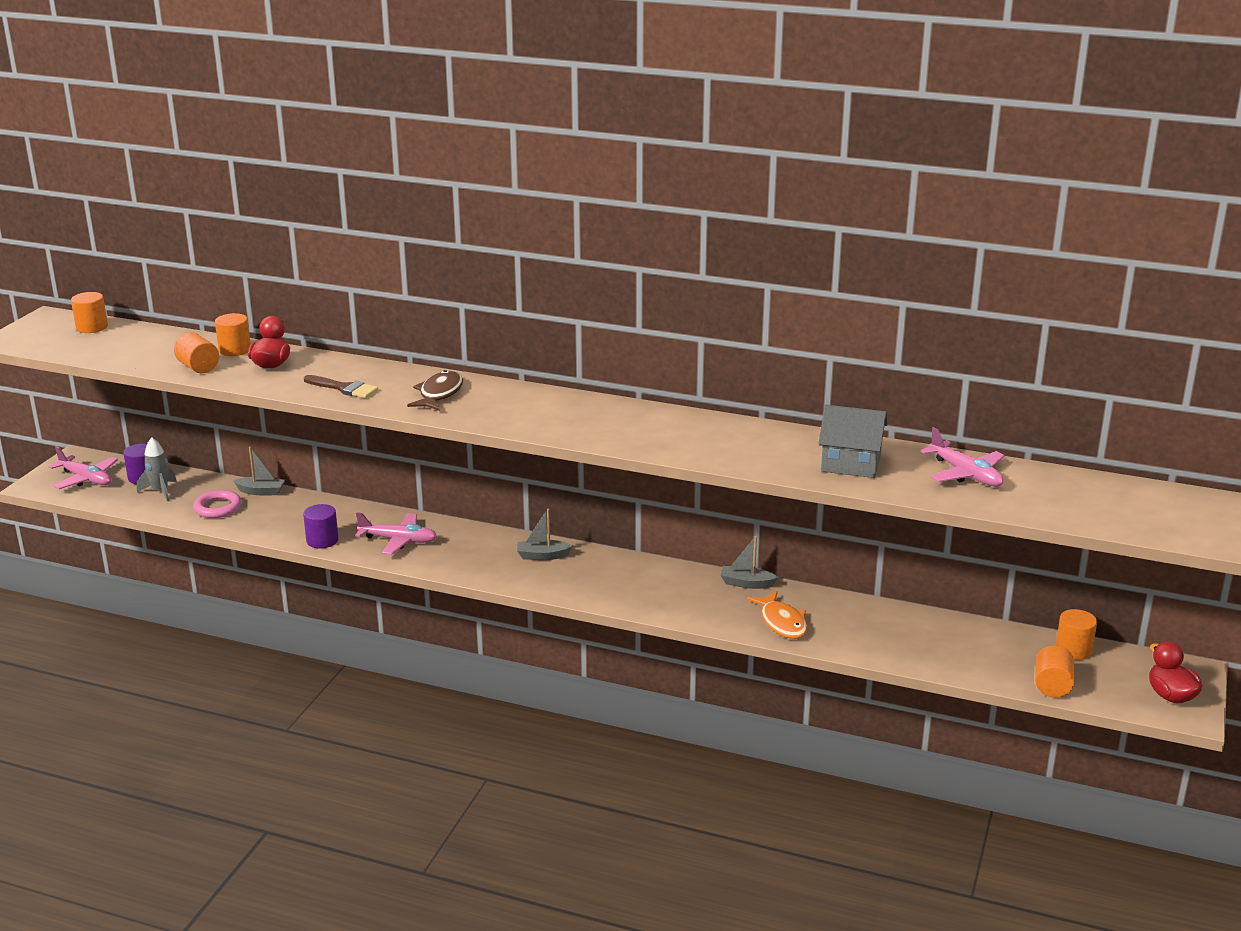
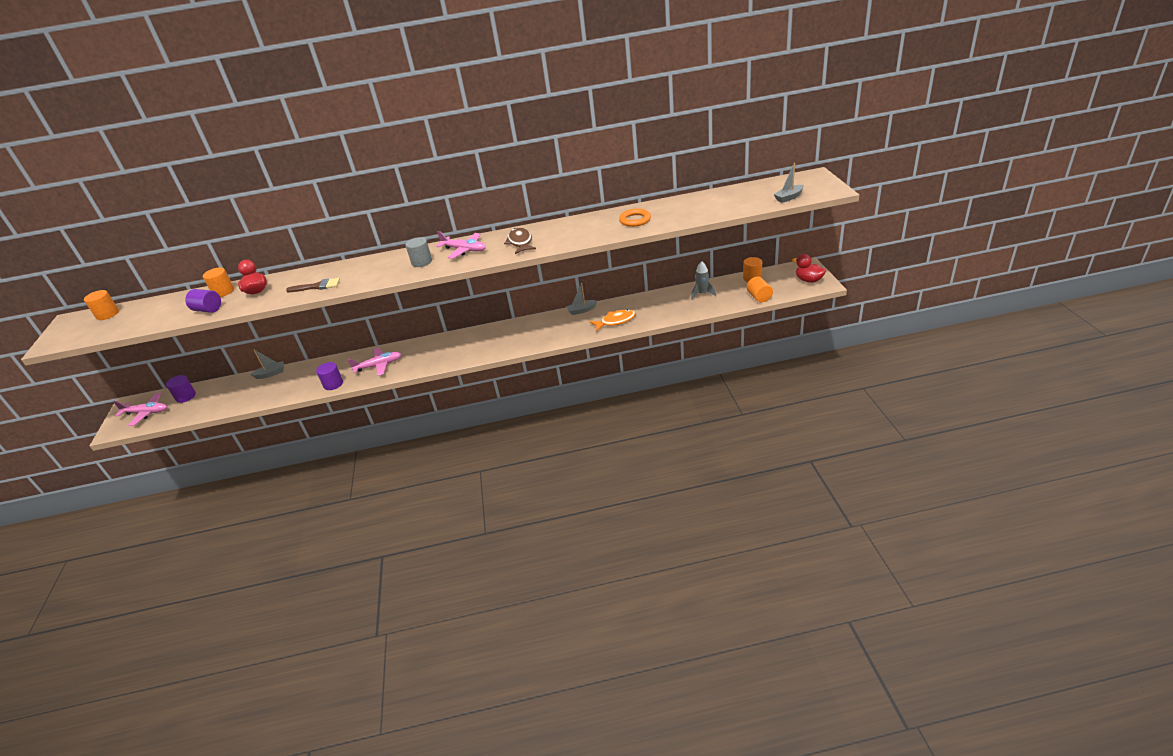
camera: 25 degrees left, 10 degrees up
grey rocket [137,437,177,501] -> grey rocket moved to [691,261,716,300]
orange cylinder [174,333,219,374] -> purple cylinder [185,289,221,313]
pink ring [193,490,242,518] -> none
brown fish [407,370,463,411] -> brown fish moved to [504,228,536,254]
grey boat [517,509,573,560] -> grey boat moved to [774,163,804,203]
orange fish [747,591,807,639] -> orange fish turned 60 degrees counterclockwise [589,309,636,331]
grey house [818,405,888,478] -> orange ring [619,208,651,227]
pink plane [920,427,1005,487] -> pink plane moved to [436,231,486,259]
none -> grey cylinder [405,237,432,267]

